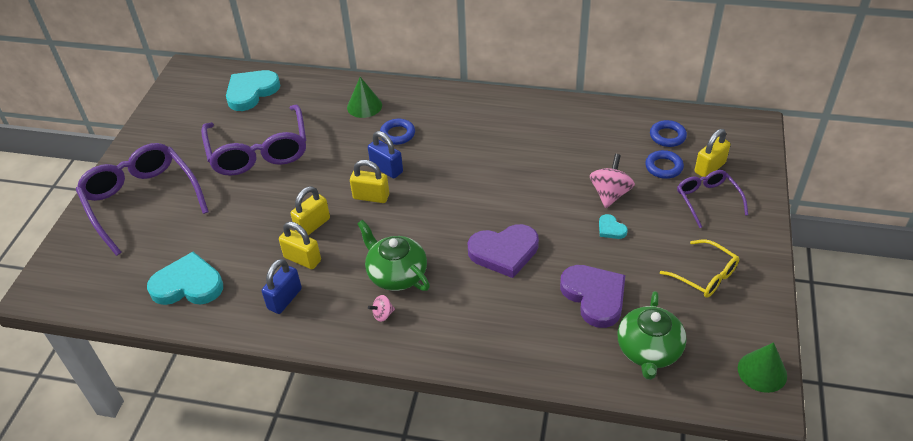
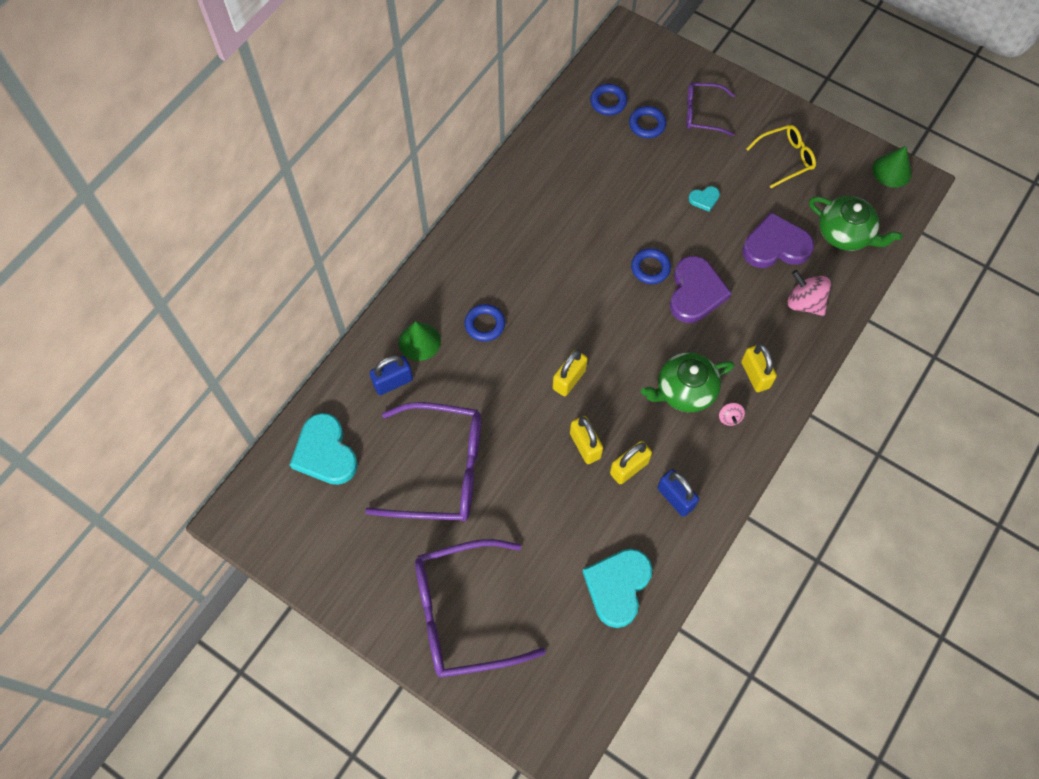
camera: 70 degrees left, 20 degrees up
blue padlock [368,131,403,179] -> blue padlock moved to [370,355,413,395]
pink spinning top [590,154,635,208] -> pink spinning top moved to [787,270,831,316]
yellow padlock [695,129,731,177] -> yellow padlock moved to [741,344,777,392]
none -> blue ring [631,248,671,284]

